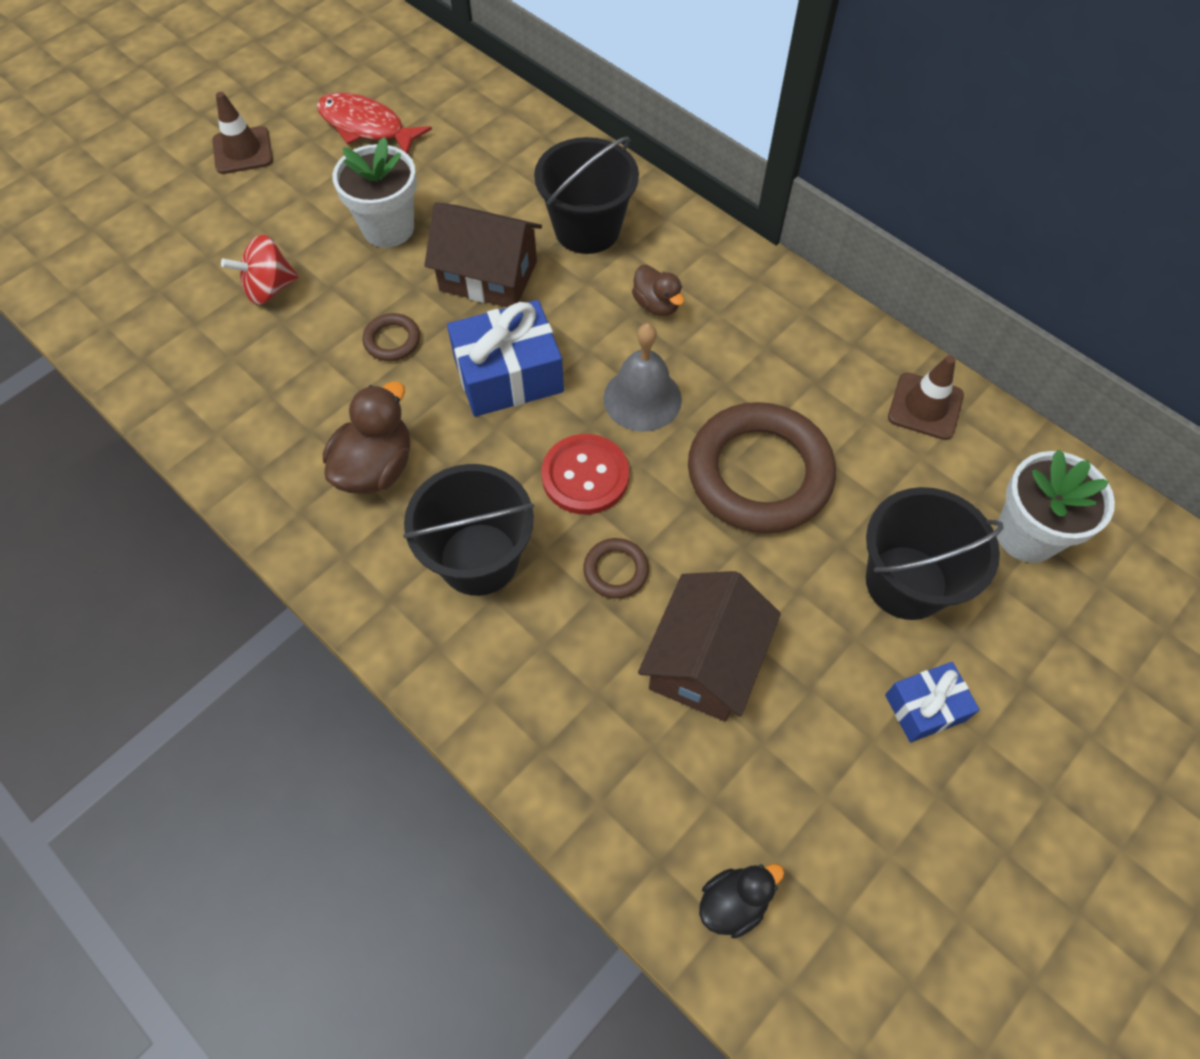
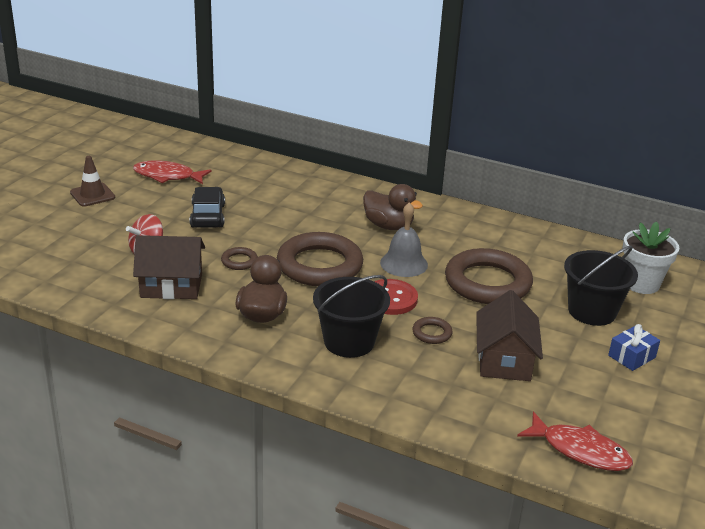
camera: 20 degrees left, 30 degrees down
white flower pot [332,137,417,248] -> black car [190,187,225,228]
brown house [424,202,542,308] -> brown house moved to [133,235,205,299]
blue gift [447,300,564,417] -> brown ring [277,232,363,286]
black bucket [534,136,639,254] -> none
brown duck [632,265,684,316] -> brown duck [363,184,423,230], size x1.61
black duck [699,864,784,939] -> red fish [517,412,633,471]
brown traffic cone [888,355,964,440] -> none

